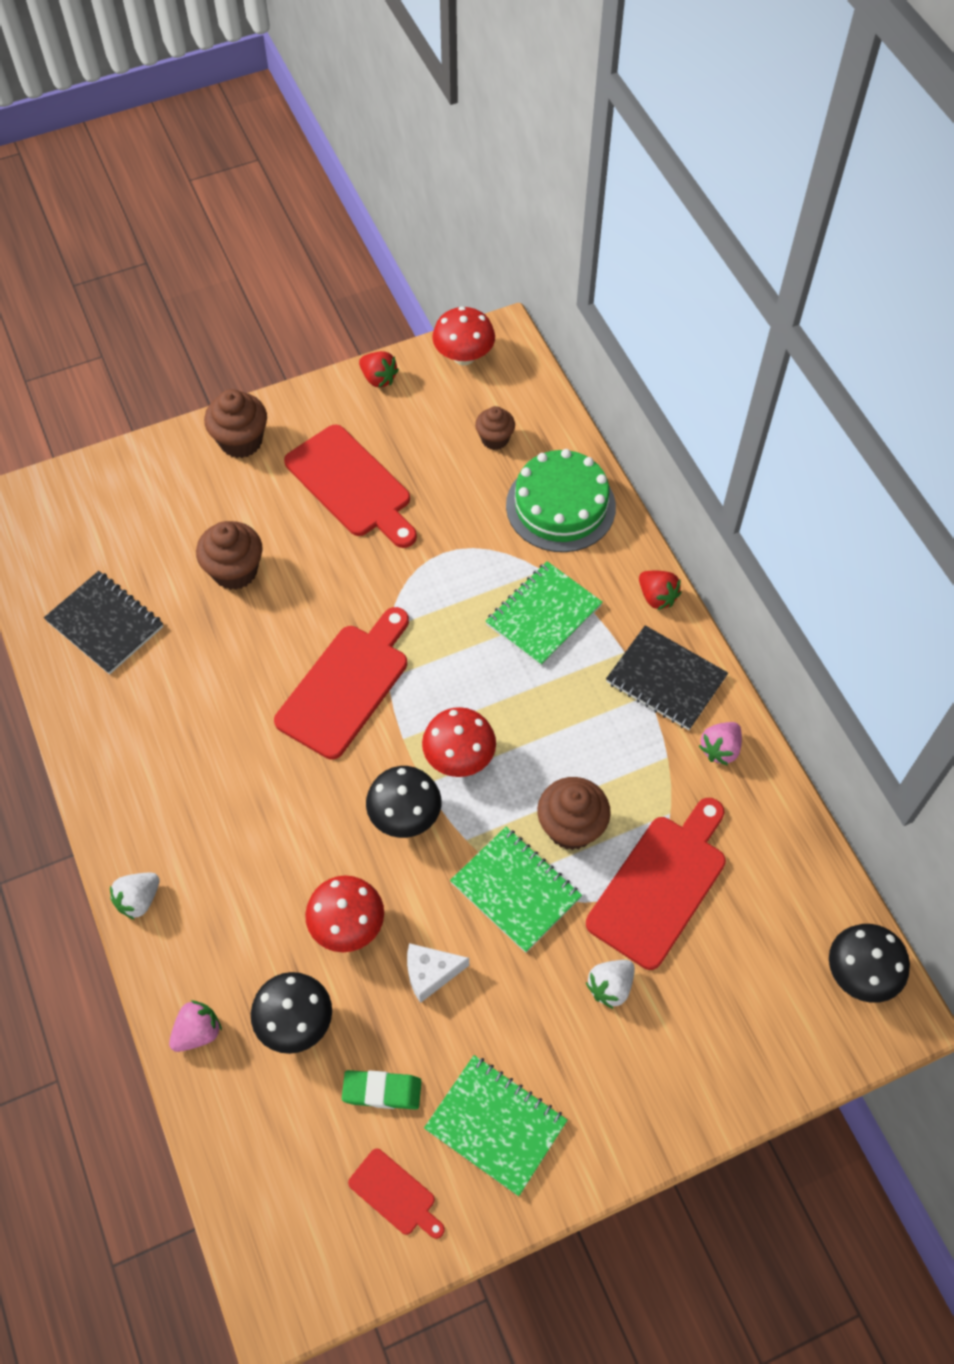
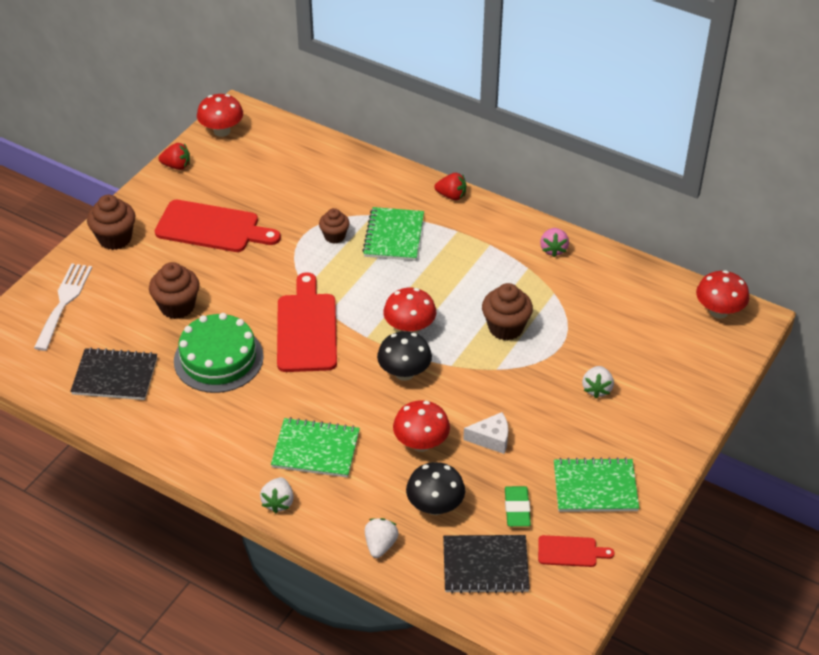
camera: 35 degrees left, 15 degrees down
pink strawberry [169,1000,222,1052] -> white strawberry [365,518,399,558]
green eraser [342,1070,422,1109] -> green eraser turned 60 degrees counterclockwise [505,486,531,527]
white cheese [407,943,469,1003] -> white cheese turned 135 degrees counterclockwise [463,412,508,454]
green notebook [450,827,582,953] -> green notebook moved to [271,417,360,478]
brown cupcake [475,406,515,450] -> brown cupcake moved to [319,208,350,244]
green cake [506,449,616,552] -> green cake moved to [174,313,264,393]
red cutting board [586,798,726,970] -> none
black notebook [606,625,728,730] -> black notebook moved to [443,535,530,594]
black mushroom [829,924,910,1003] -> red mushroom [696,270,749,319]
none -> white fork [34,263,92,351]

